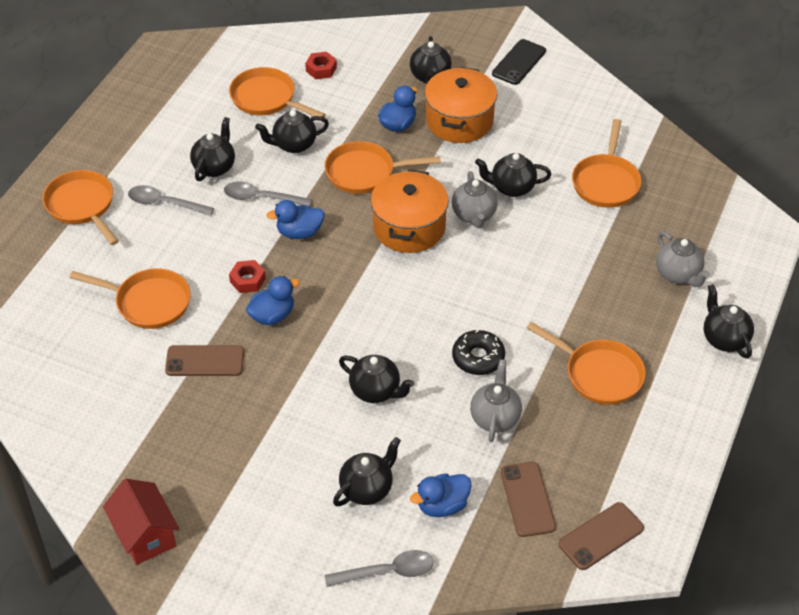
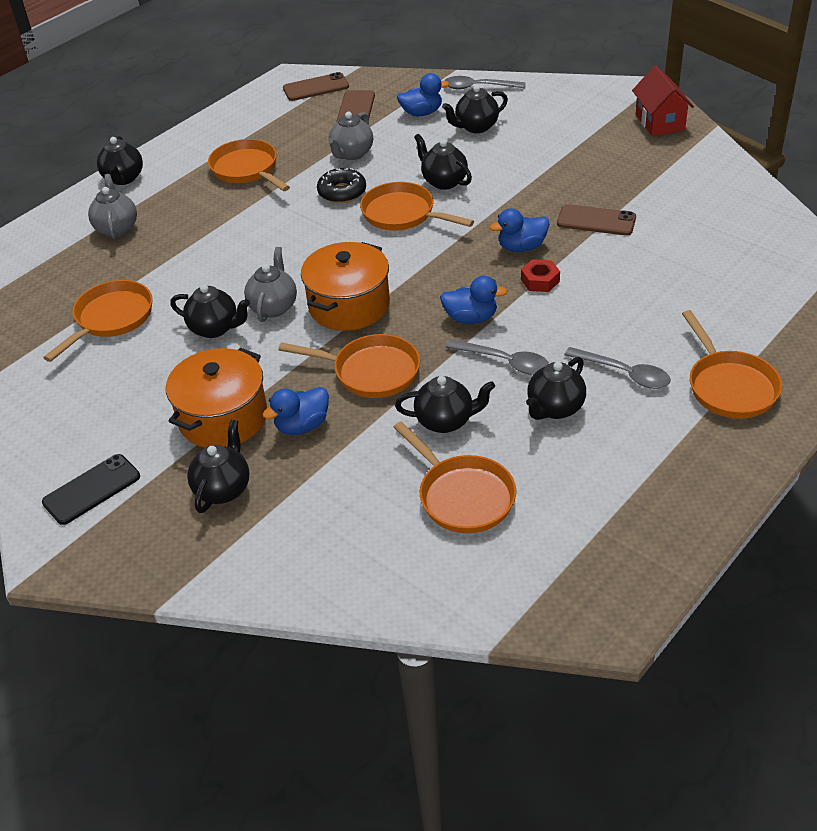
camera: 160 degrees left, 5 degrees down
orange pan [69,268,191,329] -> orange pan moved to [360,182,474,231]
red nut [305,52,337,79] -> none

